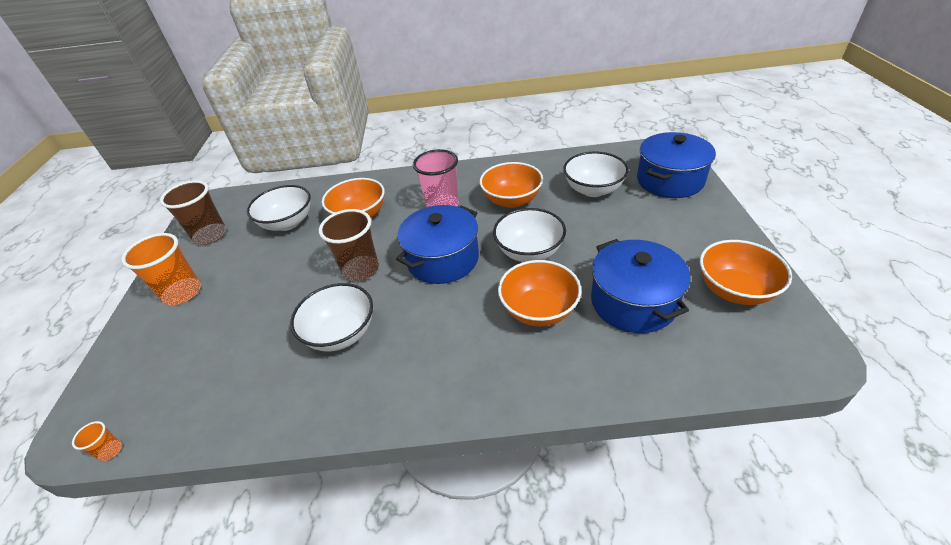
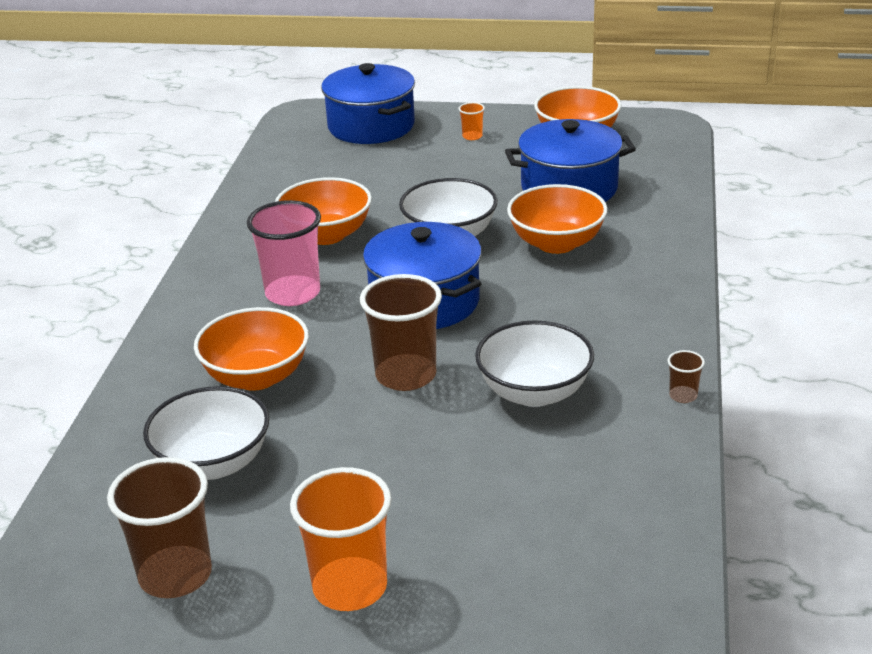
camera: 80 degrees left, 10 degrees down
orange cup [72,421,122,461] -> orange cup moved to [459,102,485,140]
white bowl [563,152,629,197] -> none
none -> brown cup [668,350,705,403]

